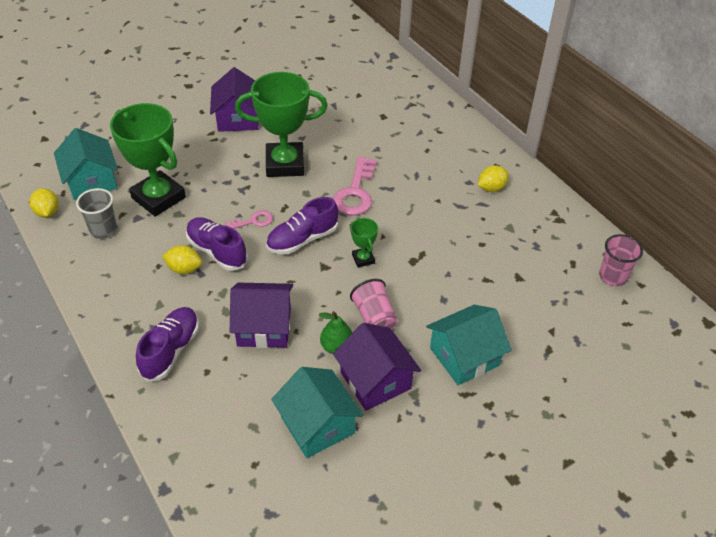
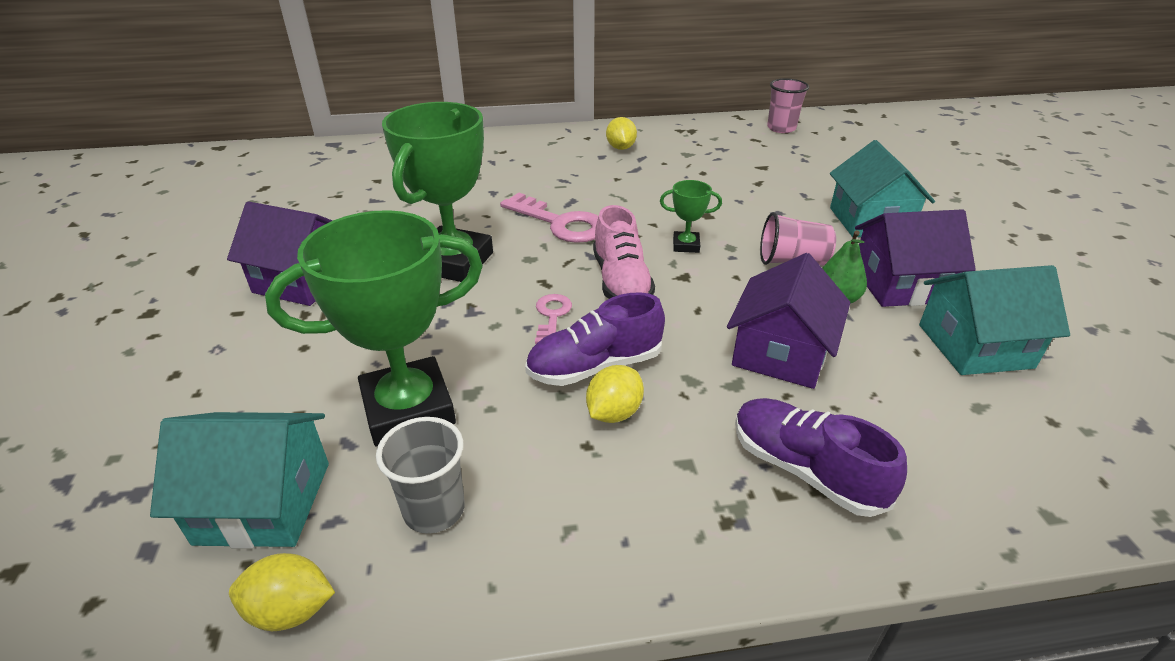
camera: 65 degrees left, 10 degrees down
purple shoe [266,197,338,254] -> pink shoe [593,205,655,299]

